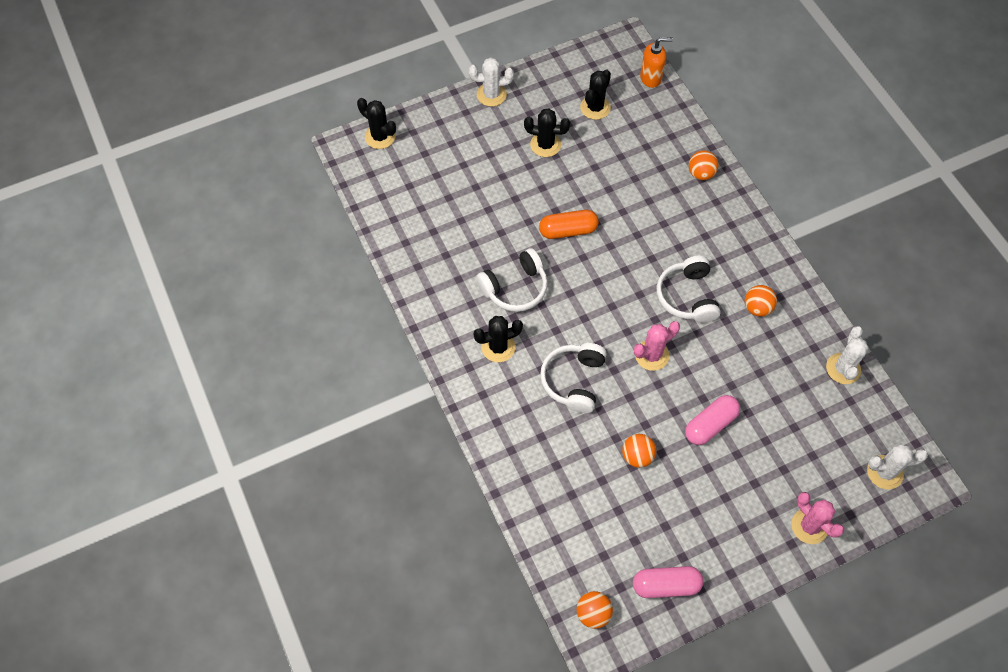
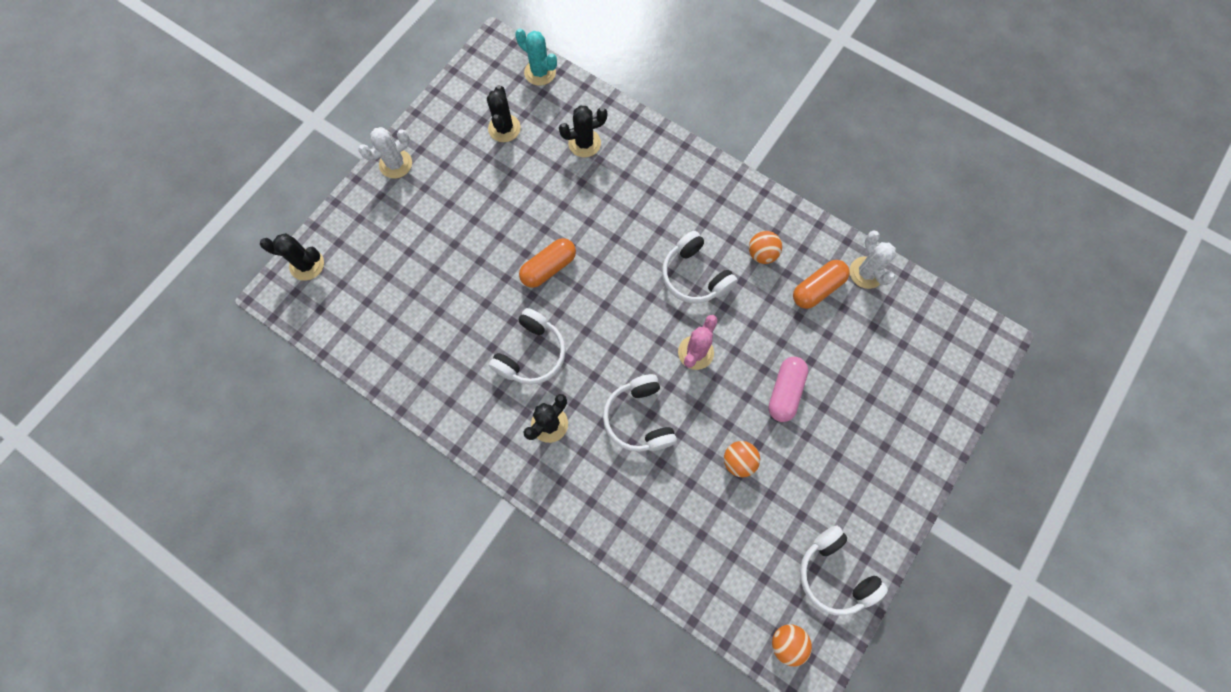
camera: 30 degrees left, 10 degrees up
black cactus [524,108,570,157] -> black cactus moved to [559,105,607,158]
pink capsule [633,566,704,598] -> white headphones [800,525,888,616]
orange soap dispenser [640,37,673,88] -> turquoise cactus [515,28,557,86]
orange ball [689,150,719,180] -> none
pink cactus [791,492,844,544] -> none
white cactus [867,444,928,489] -> none
none -> orange capsule [793,260,850,309]

